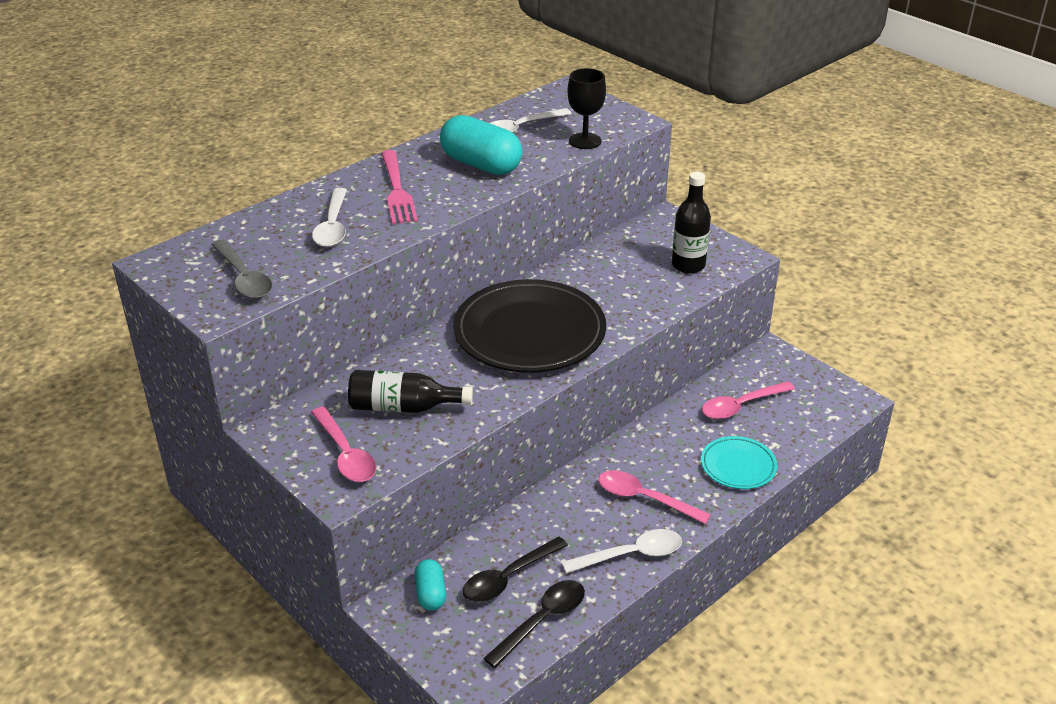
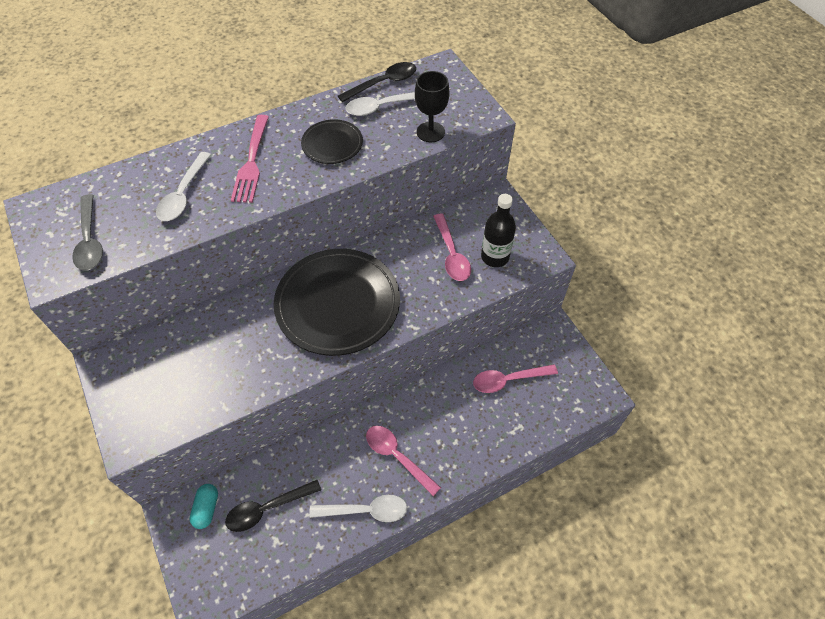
camera: 15 degrees right, 20 degrees up
pink spoon [311,407,376,482] -> pink spoon moved to [433,213,471,281]
black bottle [348,370,473,413] -> none
turquoise capsule [440,115,522,175] -> black plate [301,119,363,164]
black spoon [483,580,585,668] -> black spoon moved to [338,62,416,102]
turquoise plate [701,436,778,489] -> none

